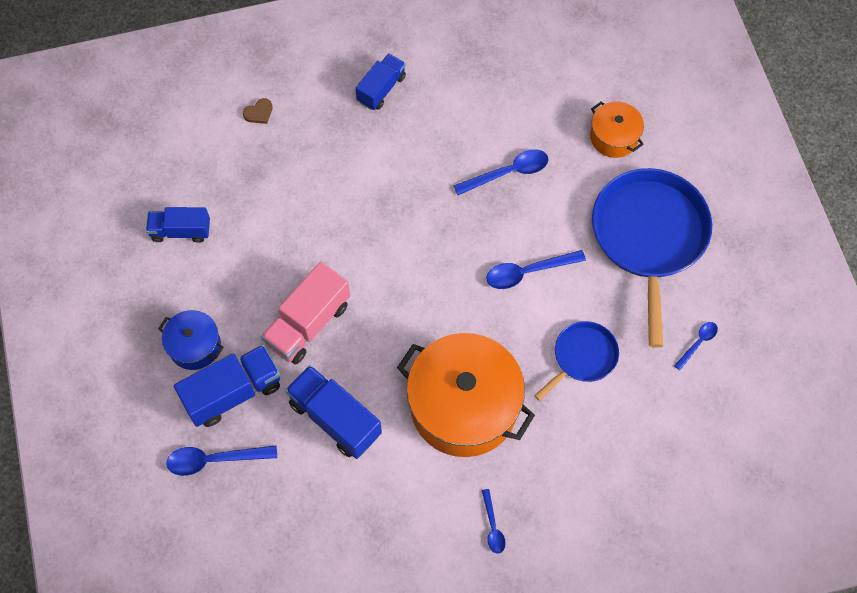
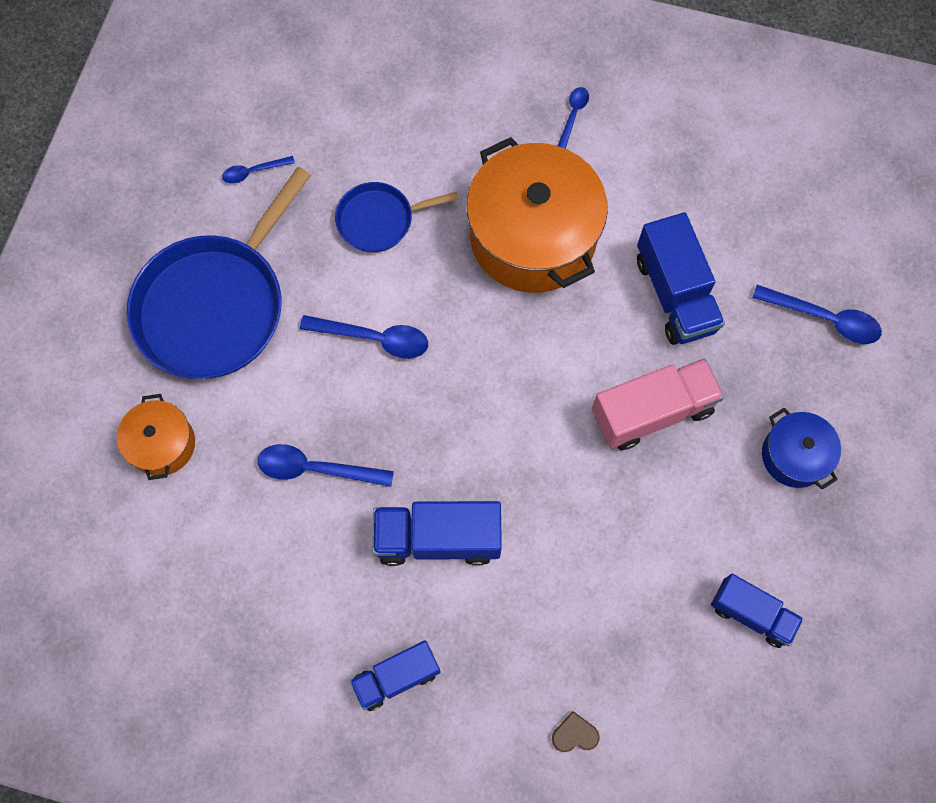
camera: 150 degrees left, 5 degrees up
blue truck [174,345,280,427] -> blue truck moved to [373,501,502,566]

